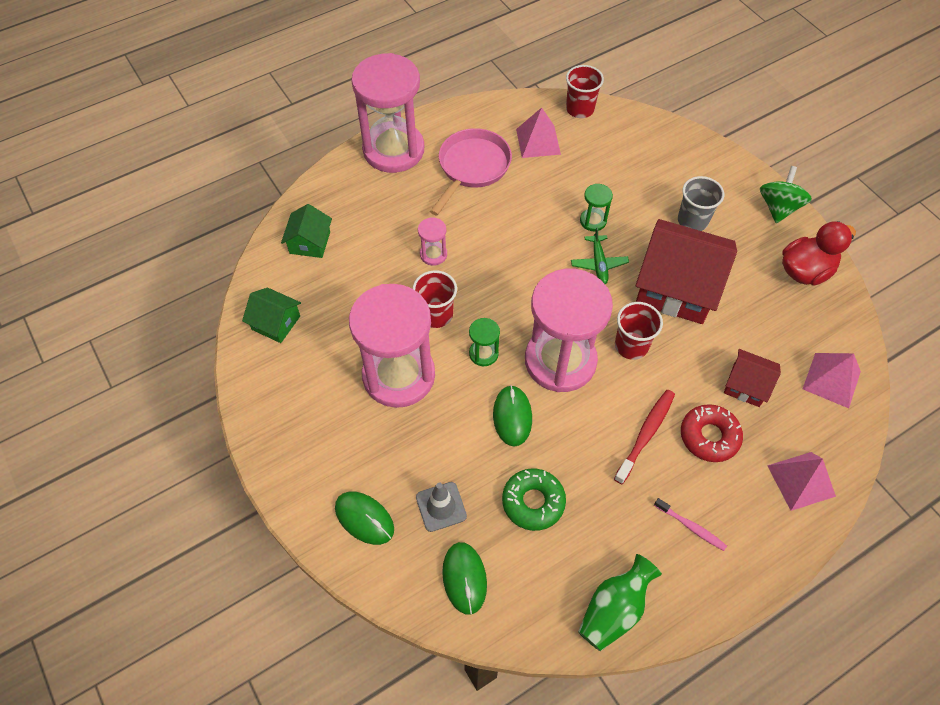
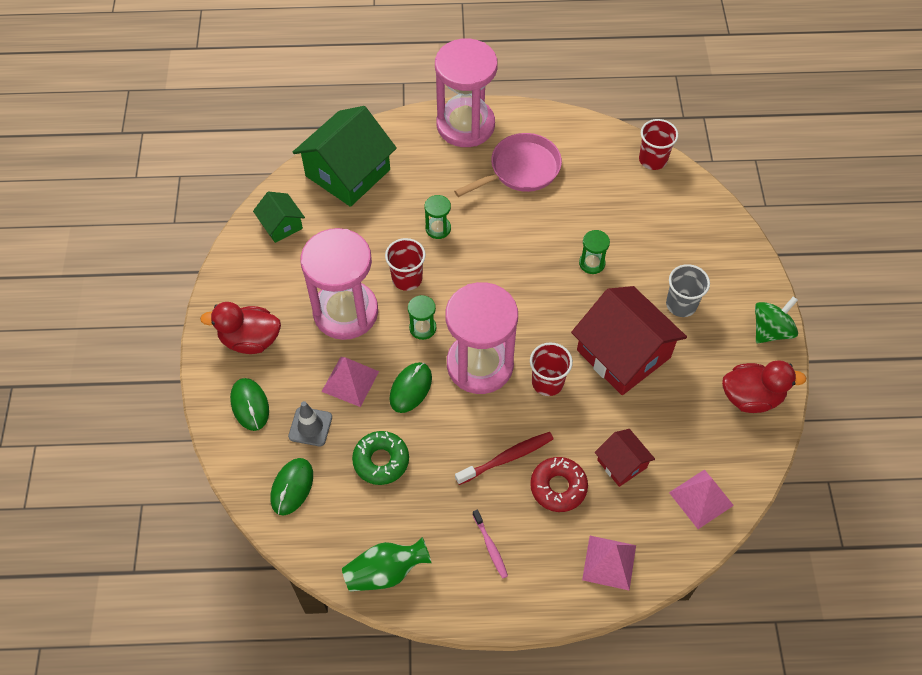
camera: 30 degrees right, 0 degrees up
green house [281,204,332,258] -> green house [293,106,397,207], size x1.99
pink hourglass [418,217,447,266] -> green hourglass [424,195,451,239]
pink pyramid [516,108,561,158] -> pink pyramid moved to [321,357,379,407]
green plane [571,227,629,284] -> none
none -> red duck [200,302,281,354]

